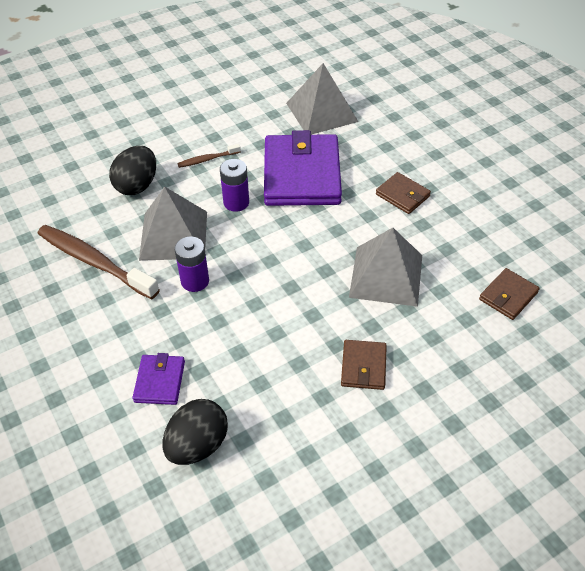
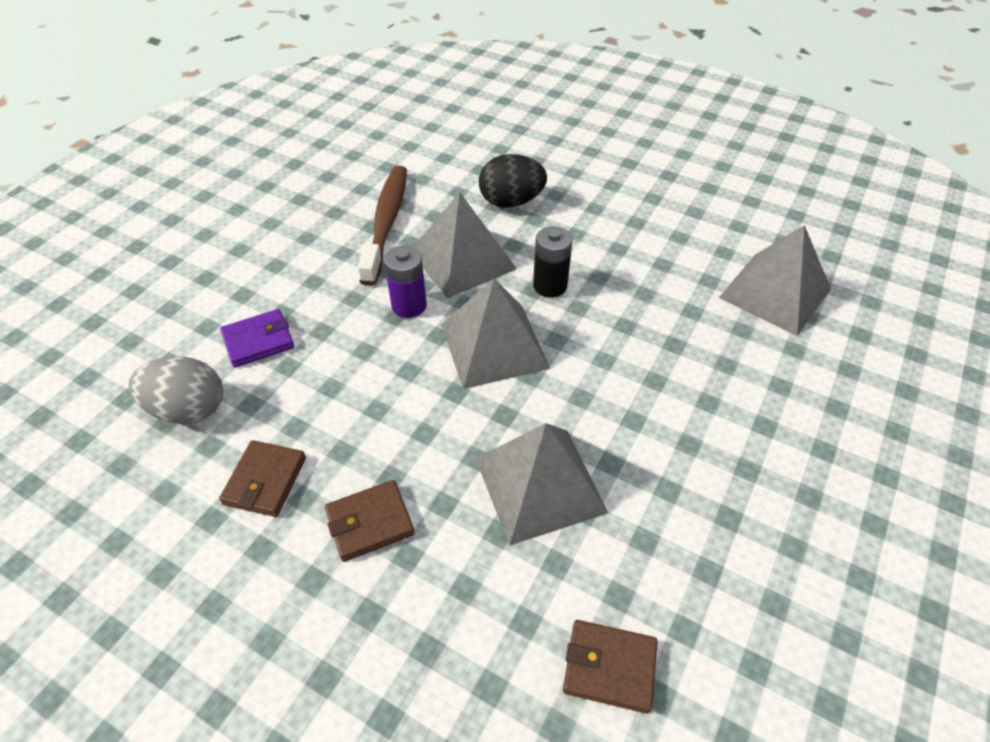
camera: 60 degrees right, 0 degrees up
black egg [163,399,228,465] -> grey egg [128,356,223,424]
brown toothbrush [177,144,241,168] -> none
purple battery [220,159,249,212] -> black battery [533,226,573,297]
purple wallet [264,130,342,206] -> none
brown wallet [376,172,431,214] -> brown wallet moved to [219,440,306,517]
none -> grey pyramid [441,279,550,389]

